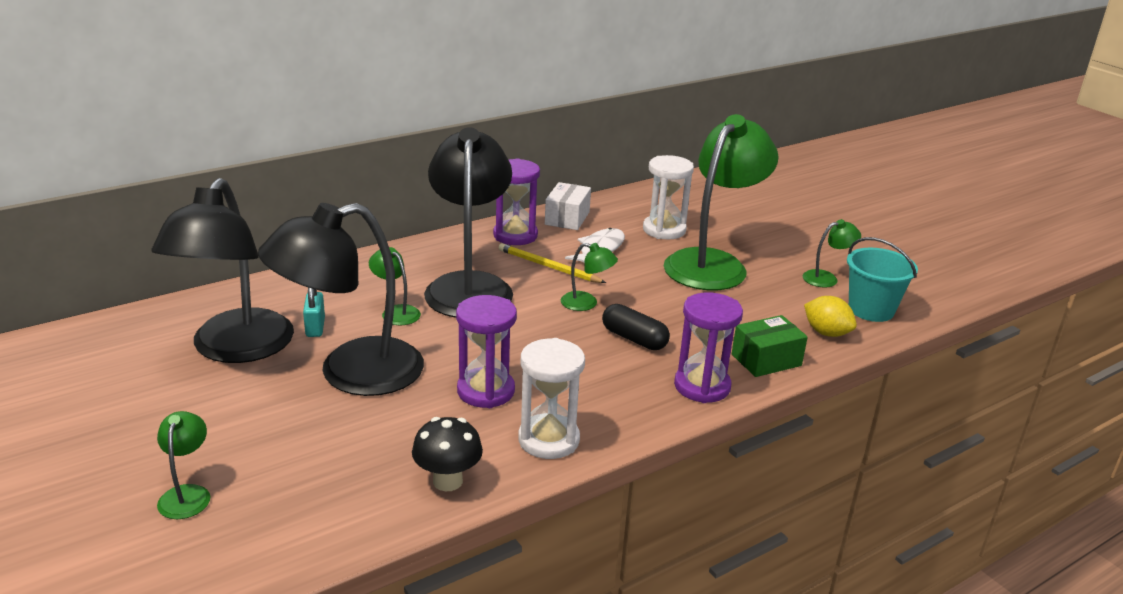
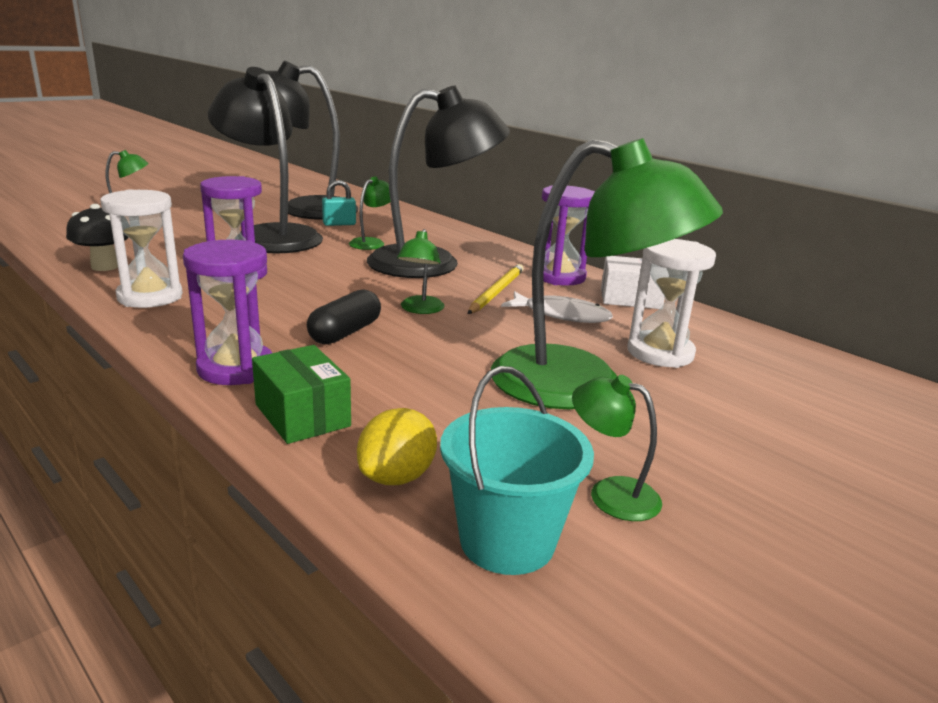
camera: 80 degrees right, 5 degrees down
green lamp [803,219,861,288] -> green lamp turned 150 degrees clockwise [572,375,662,521]

